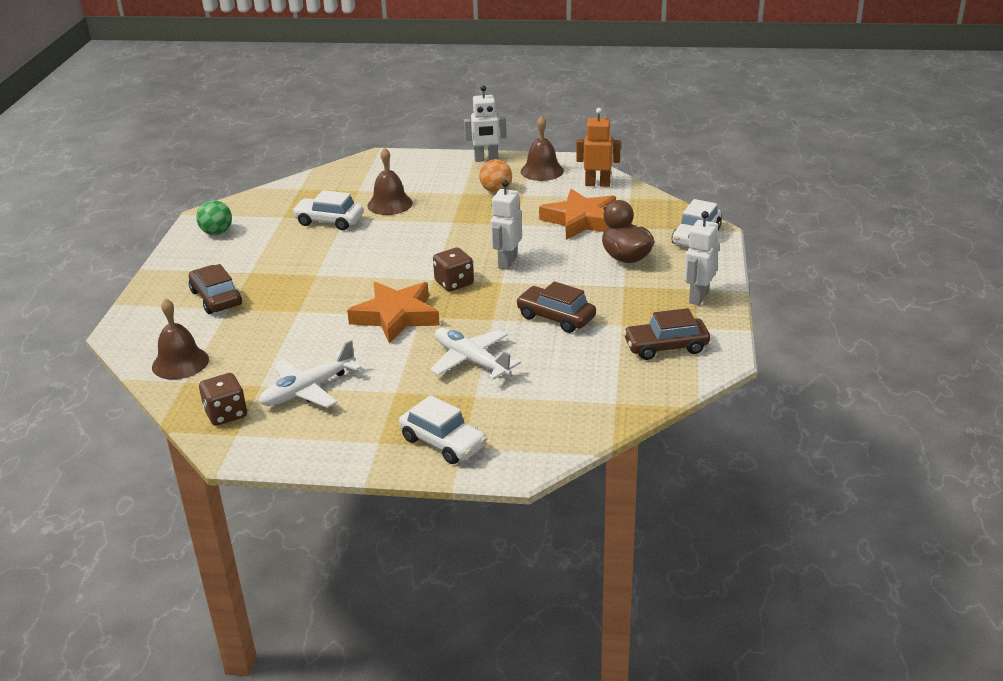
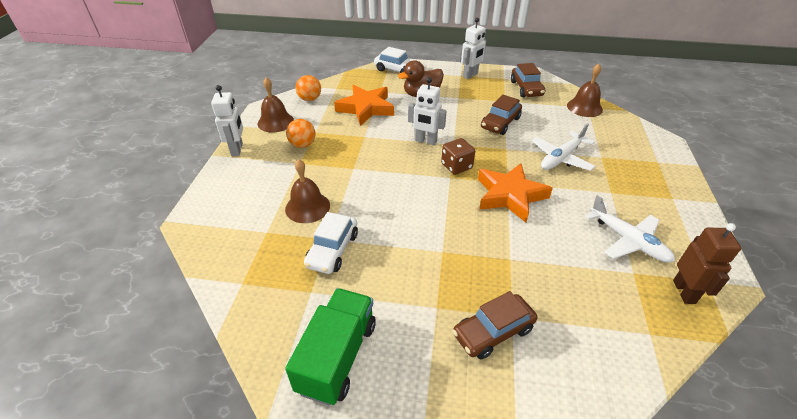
camera: 90 degrees left, 10 degrees up
brown bell [152,298,209,380] -> brown bell moved to [567,64,603,117]
green ball [196,200,232,235] -> green truck [285,288,376,405]
brown dice [199,373,247,426] -> brown robot [673,223,741,304]
white car [399,395,487,464] -> none
orange robot [576,108,621,187] -> orange ball [296,75,321,101]
white robot [684,211,719,305] -> white robot turned 75 degrees counterclockwise [461,18,486,79]

